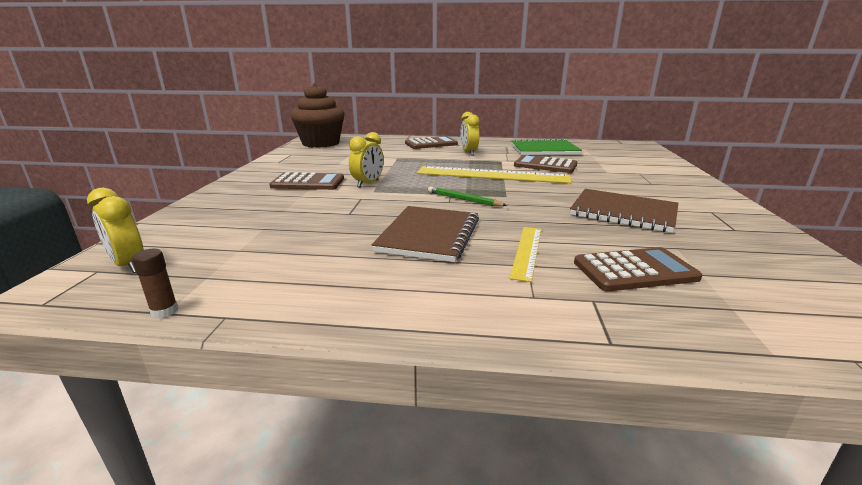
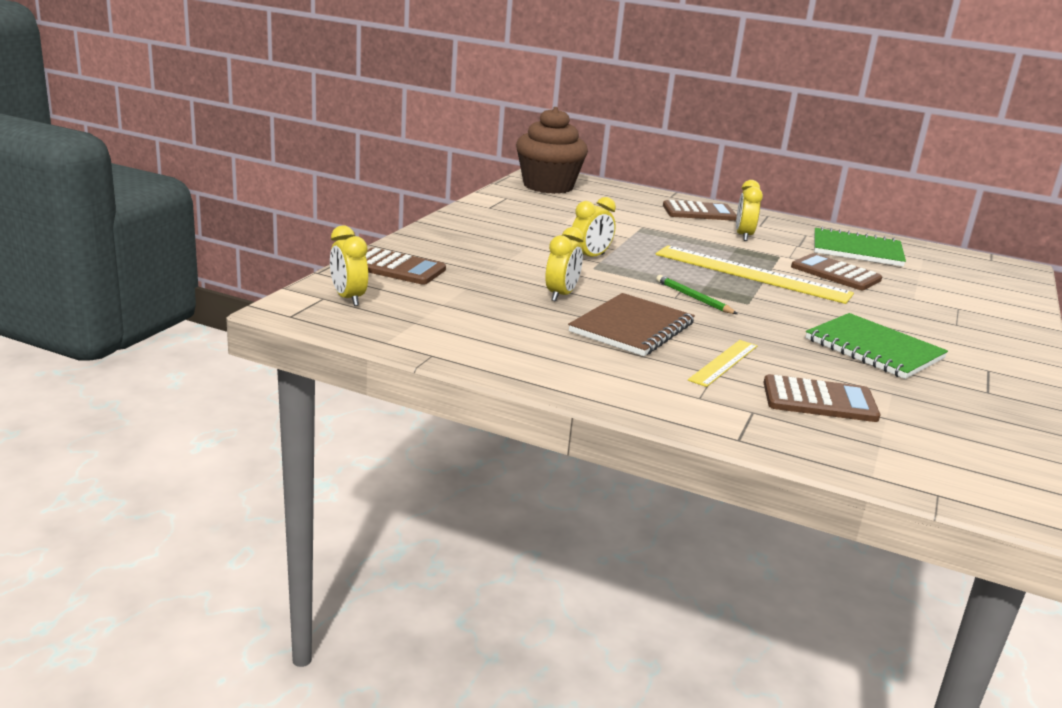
camera: 15 degrees right, 0 degrees up
brown glue stick [132,249,178,318] -> none
brown calculator [270,172,344,190] -> brown calculator moved to [366,248,446,285]
brown notebook [570,189,678,233] -> green notebook [805,313,948,379]
none -> yellow clock [545,227,584,301]

